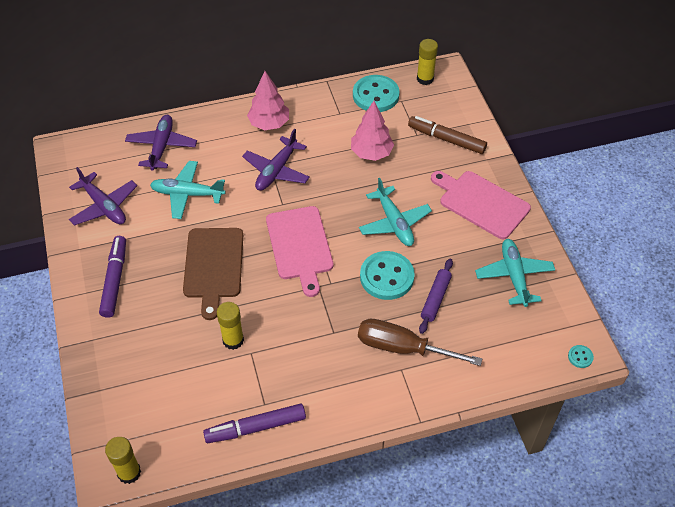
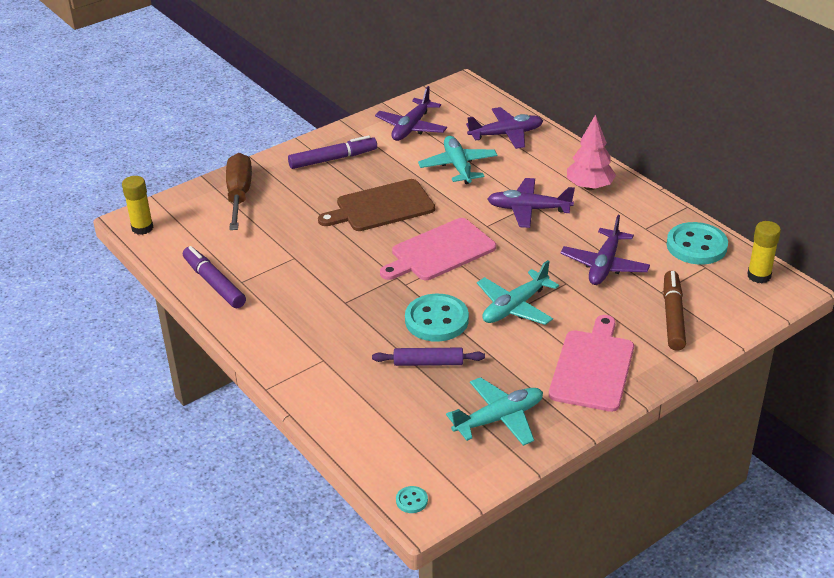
camera: 70 degrees right, 15 degrees down
yellow glue stick [217,302,244,350] -> none
pink tree [351,101,394,161] -> purple plane [560,215,650,285]
brown screwdriver [358,319,482,366] -> brown screwdriver moved to [226,153,252,230]

